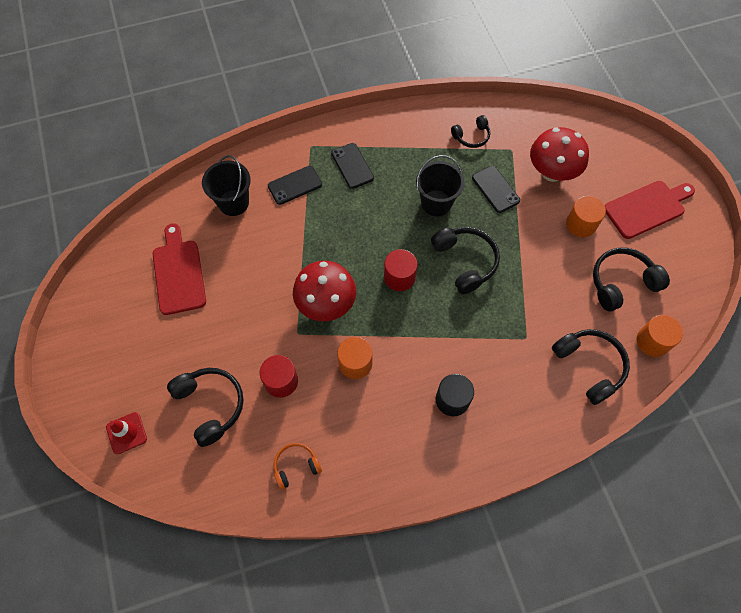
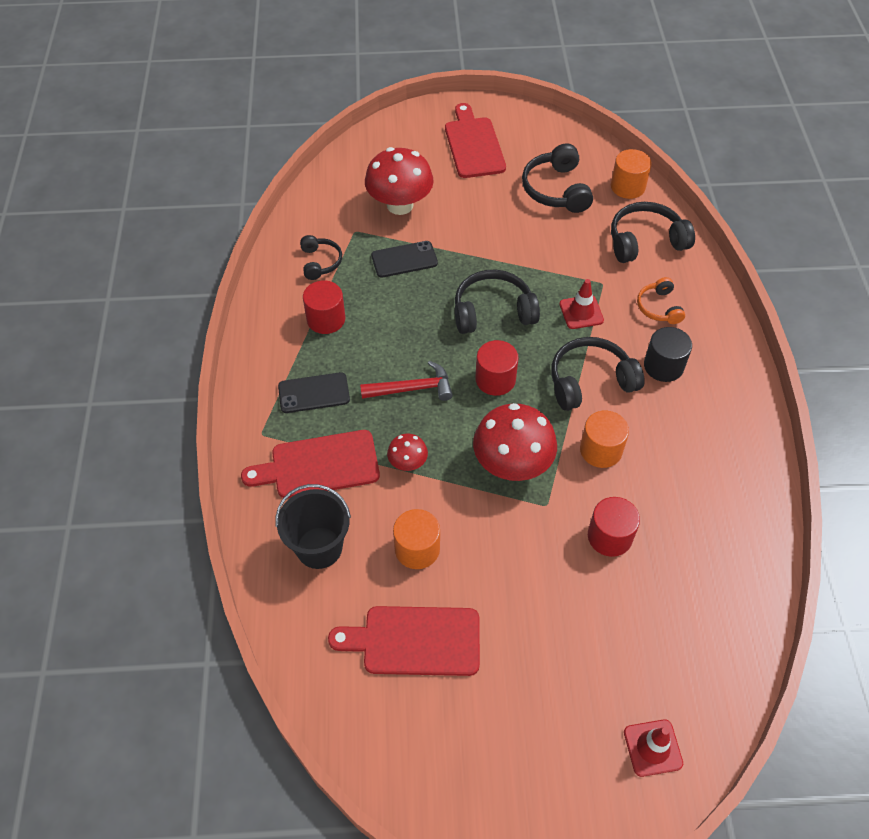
camera: 75 degrees left, 10 degrees down
black headphones [167,368,244,447] -> black headphones moved to [551,337,645,411]
black phone [268,166,322,205] -> red cutting board [241,430,380,498]
orange headphones [274,443,322,490] -> orange headphones moved to [637,277,685,324]
black bucket [416,155,465,216] -> none
orange cylinder [566,196,606,237] -> orange cylinder moved to [393,509,440,569]
none -> red cylinder [303,281,345,334]
none -> red hammer [360,361,453,401]
none -> red mushroom [387,434,428,471]
none -> red traffic cone [560,279,604,329]

